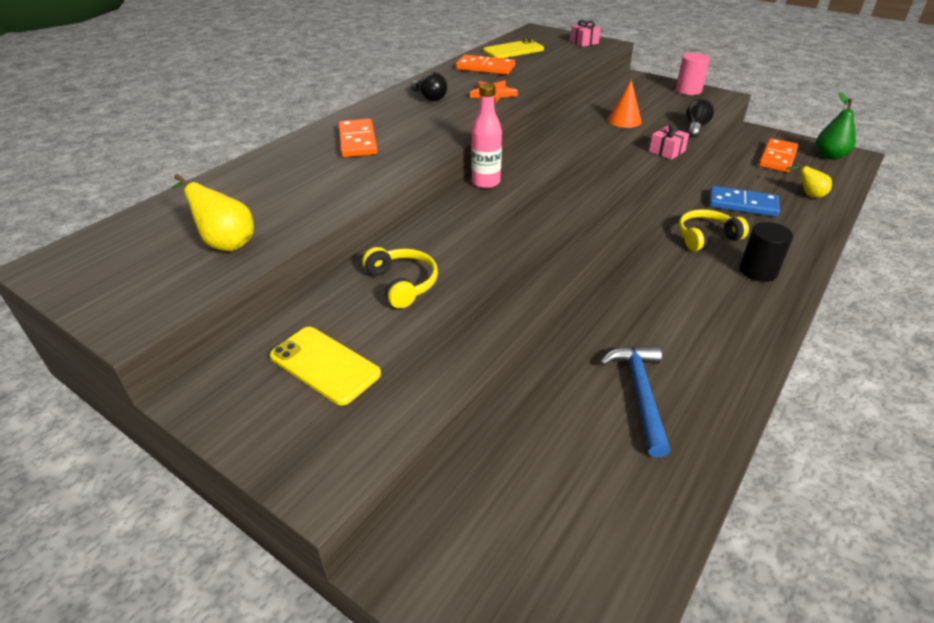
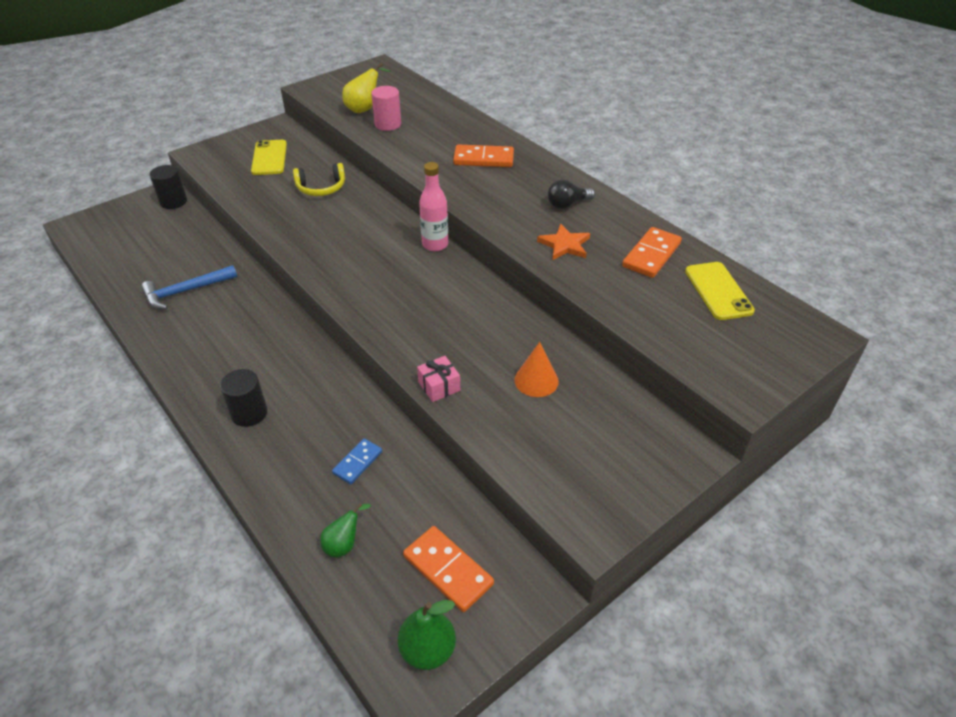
camera: 105 degrees right, 5 degrees up
yellow phone [270,327,381,405] -> yellow phone turned 60 degrees counterclockwise [251,140,287,175]
pink gift [570,20,601,47] -> none
blue hammer [600,345,670,457] -> blue hammer turned 135 degrees clockwise [141,265,237,309]
pink cylinder [676,53,710,95] -> pink cylinder moved to [371,86,401,131]
yellow headphones [678,209,749,251] -> none
black light bulb [686,99,714,137] -> none
blue domino [709,186,780,217] -> blue domino [332,439,382,484], size x0.63
yellow pear [786,163,832,198] -> green pear [320,503,371,558]
none -> black cylinder [150,165,187,209]

